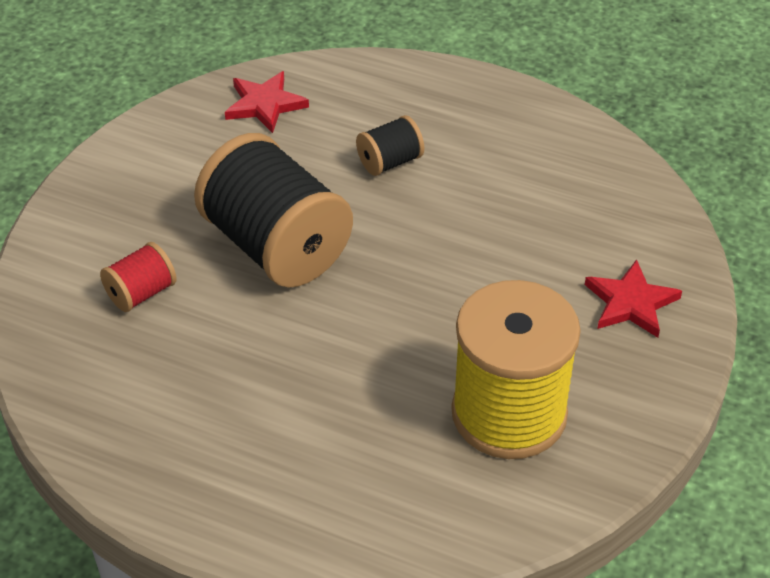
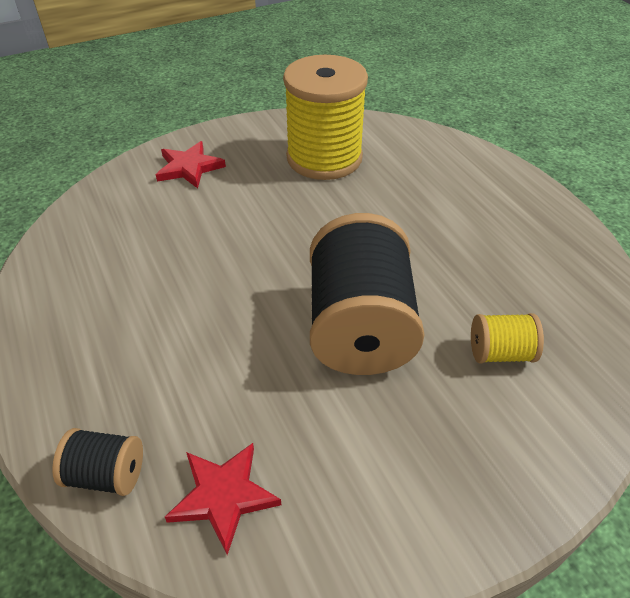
camera: 140 degrees left, 0 degrees up
red spool [100,242,177,312] -> yellow spool [471,313,544,363]
black spool [356,115,424,176] -> black spool moved to [52,428,143,496]

